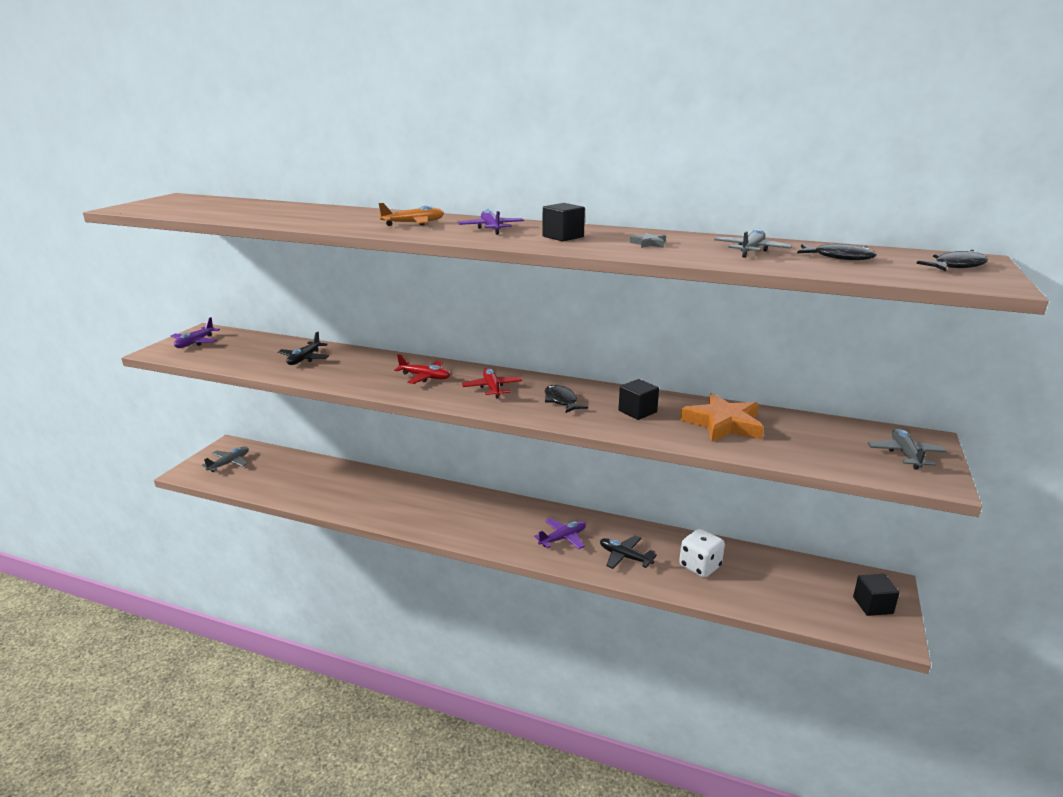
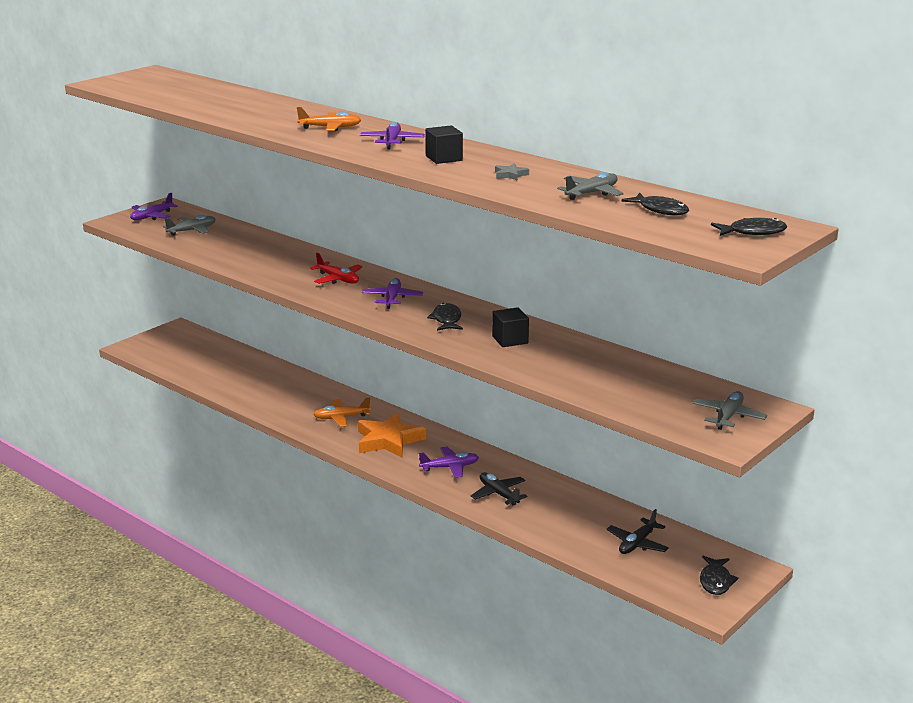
camera: 20 degrees right, 0 degrees up
grey plane [202,447,249,472] -> grey plane moved to [163,215,215,236]
black plane [278,332,329,365] -> black plane moved to [606,509,669,554]
red plane [462,368,522,399] -> purple plane [362,278,423,309]
white dice [679,528,725,578] -> none
orange star [680,393,764,442] -> orange star moved to [358,413,426,458]
black cube [853,574,900,616] -> black fish [700,556,739,595]
none -> orange plane [313,398,371,427]

